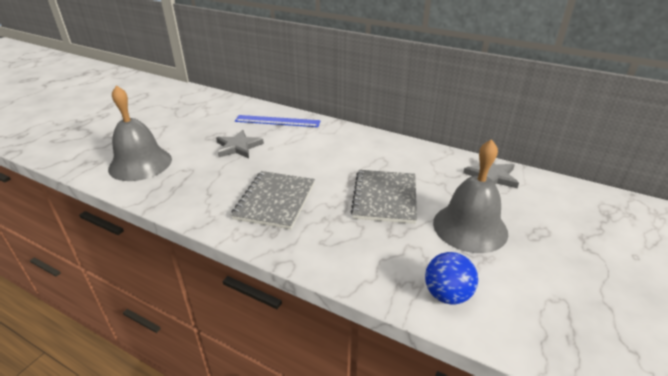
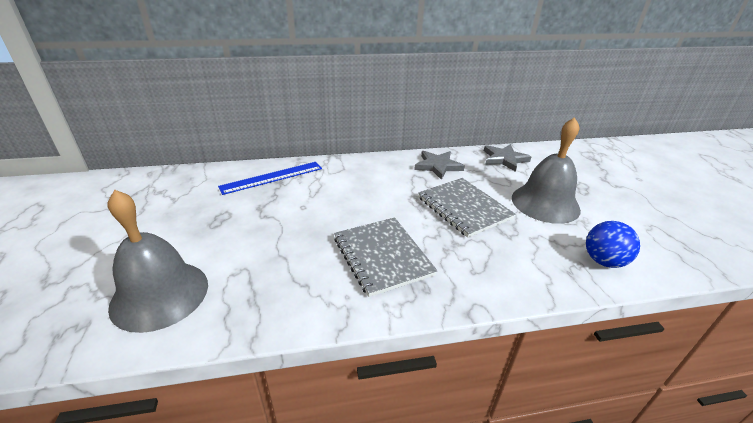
camera: 40 degrees left, 0 degrees up
grey star [216,130,264,158] -> grey star moved to [414,151,465,180]

